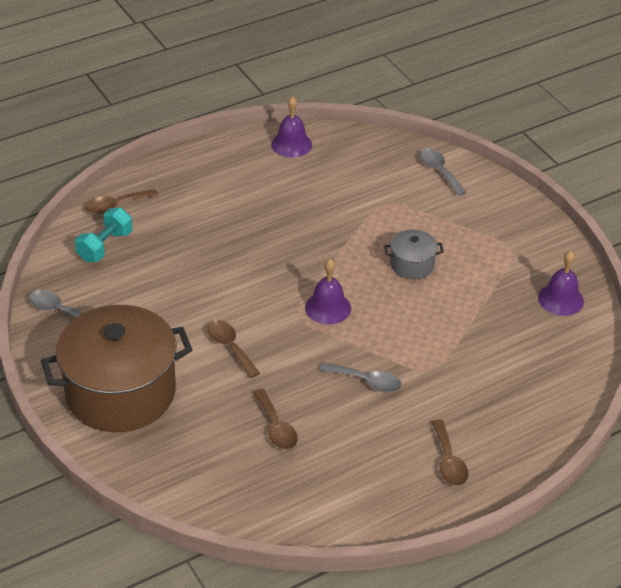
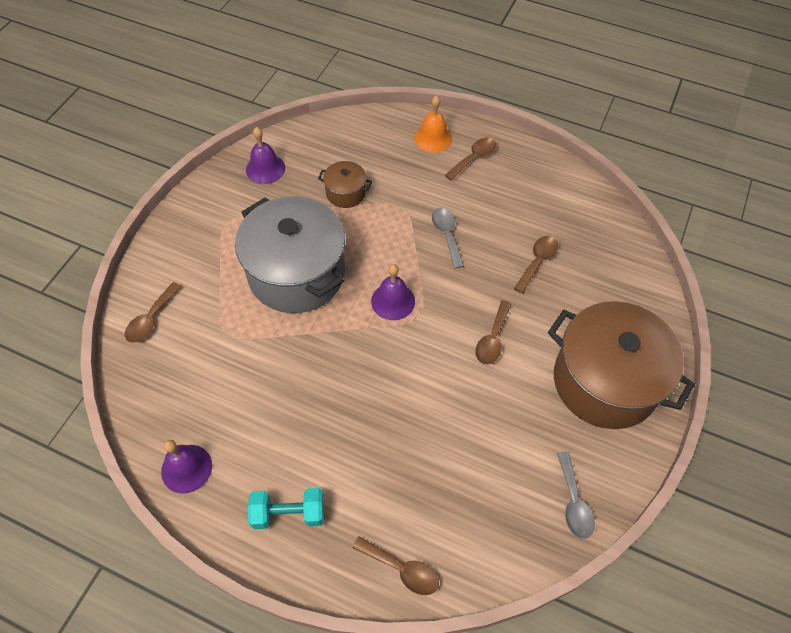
camera: 125 degrees left, 15 degrees up
turquoise dumbbell [75,208,133,262] -> turquoise dumbbell moved to [248,488,324,529]
grey pot [384,229,444,279] -> grey pot [235,196,345,313], size x2.26
grey spoon [420,148,467,196] -> brown spoon [125,282,181,343]
none -> brown pot [318,161,372,208]
none -> orange bell [414,95,452,152]

